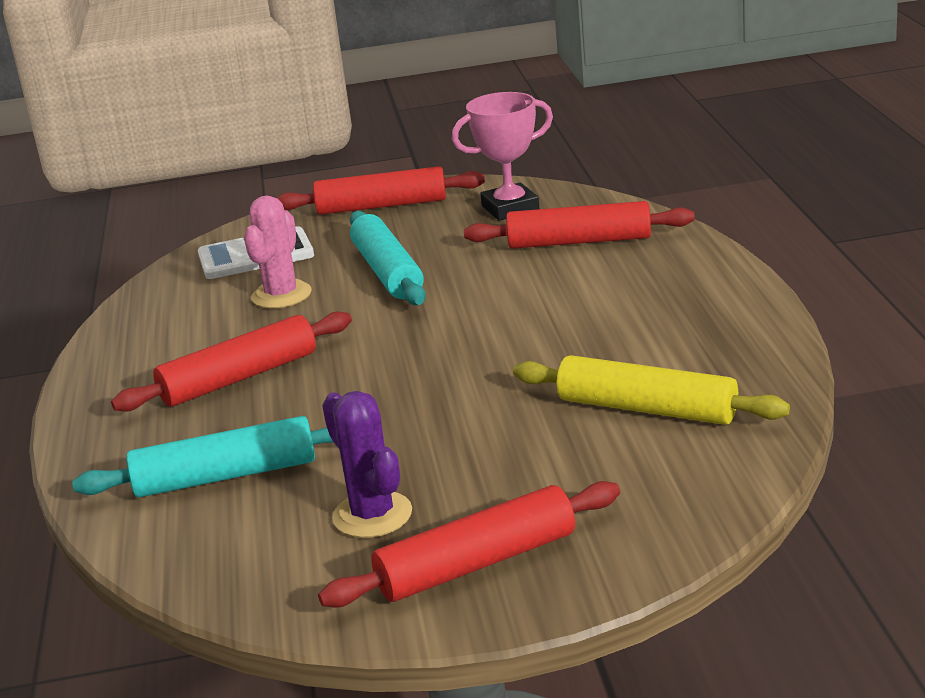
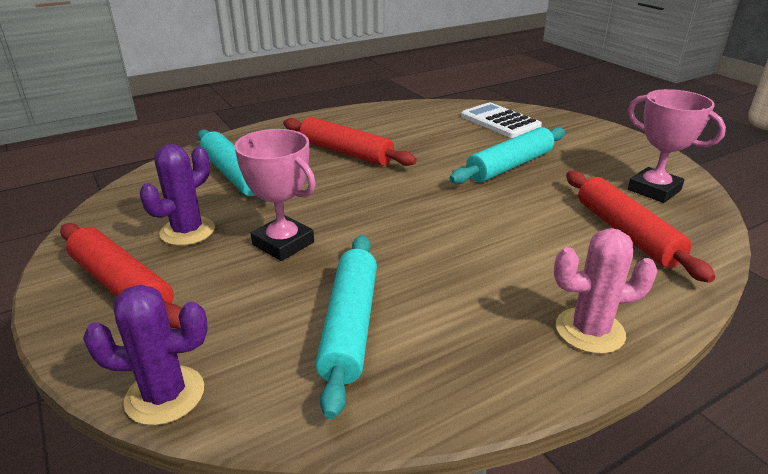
camera: 65 degrees right, 5 degrees up
pink cactus [244,196,311,308] -> pink cactus moved to [554,228,658,354]
red rolling pin [277,166,485,215] -> none
yellow rolling pin [513,355,790,425] -> turquoise rolling pin [315,235,377,419]
none -> purple cactus [83,285,208,425]
none -> pink trophy [234,129,316,261]

